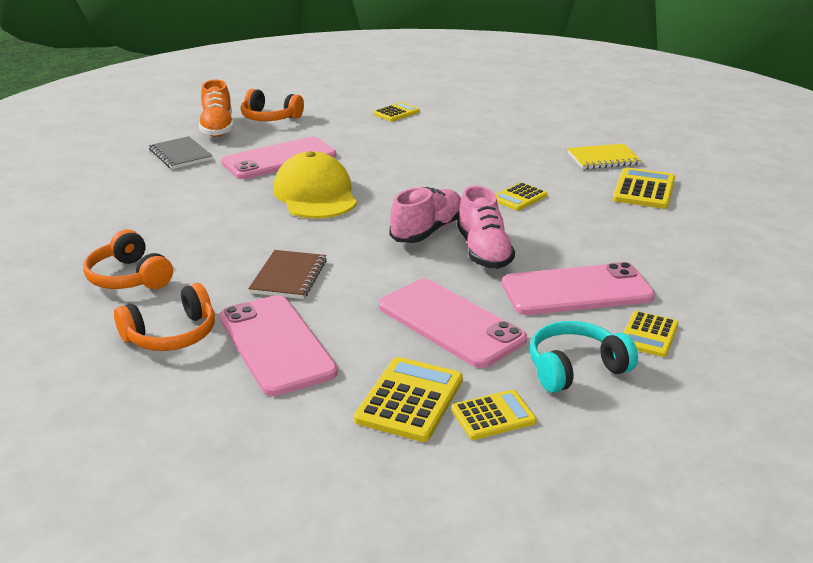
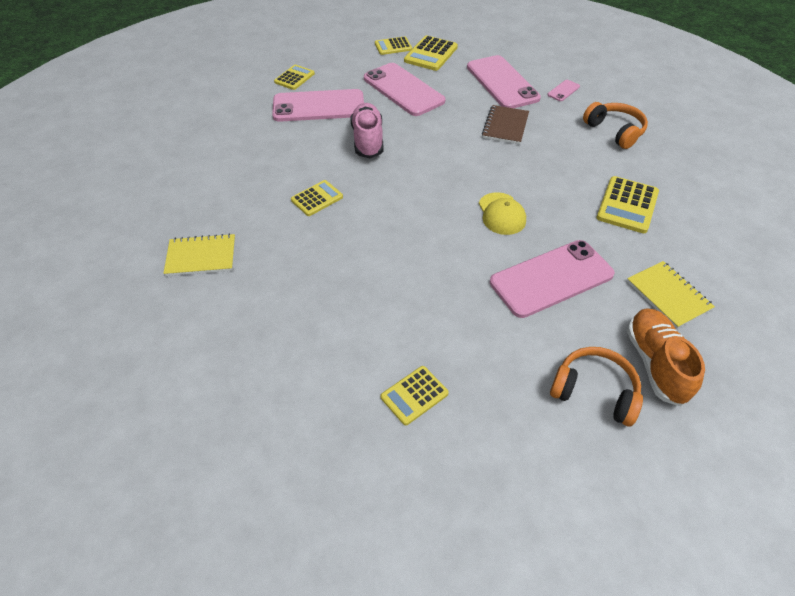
camera: 175 degrees left, 20 degrees up
orange headphones [114,283,215,351] -> pink phone [547,80,580,101]
grey notebook [149,136,213,169] -> yellow notebook [627,261,715,329]
yellow cap [273,151,357,219] -> yellow cap [479,192,526,235], size x0.59
pink shoe [390,187,461,243] -> none
turquoise headphones [530,321,638,393] -> none
yellow calculator [613,167,675,209] -> yellow calculator moved to [596,176,659,233]

